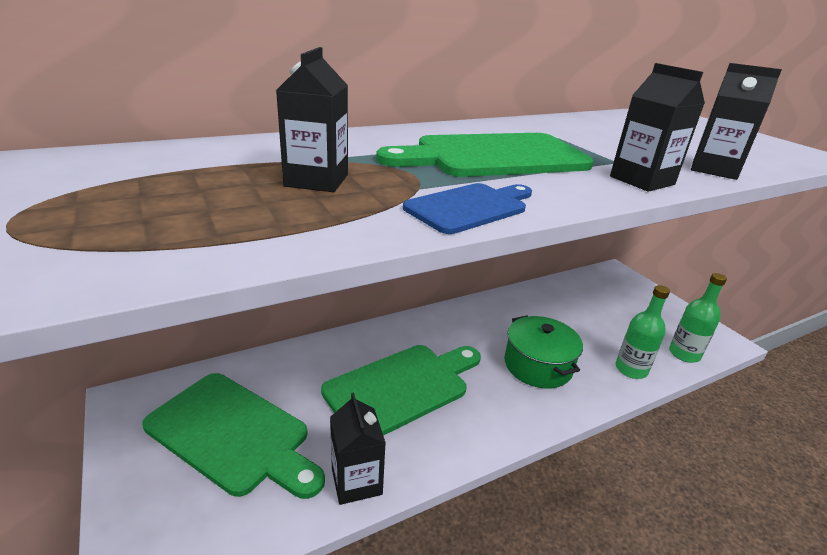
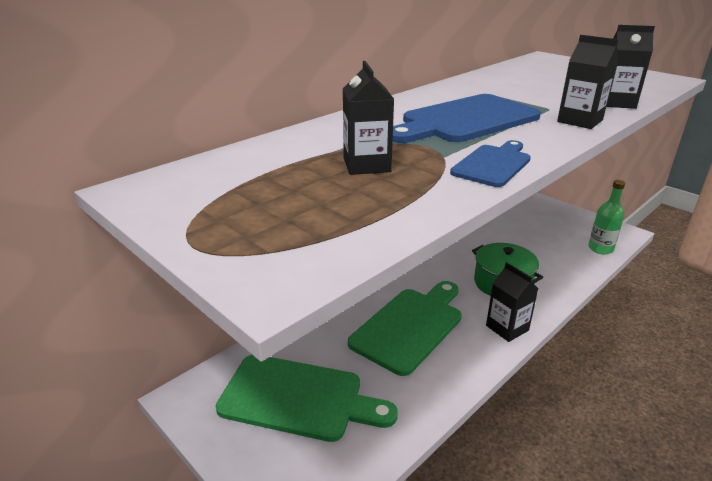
camera: 15 degrees left, 0 degrees up
black carton [330,393,386,505] -> black carton moved to [486,262,539,342]
green cutting board [376,133,593,177] -> blue cutting board [393,94,541,143]
green bottle [616,285,670,379] -> none

